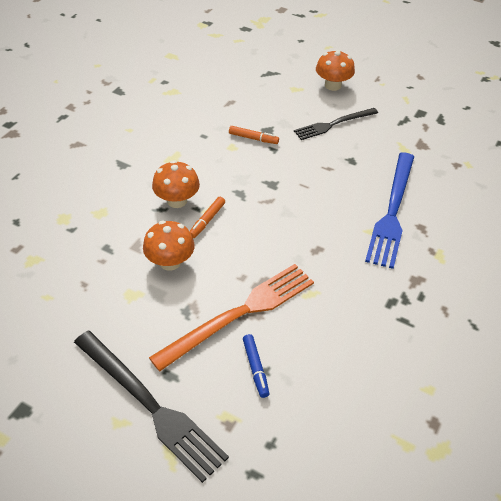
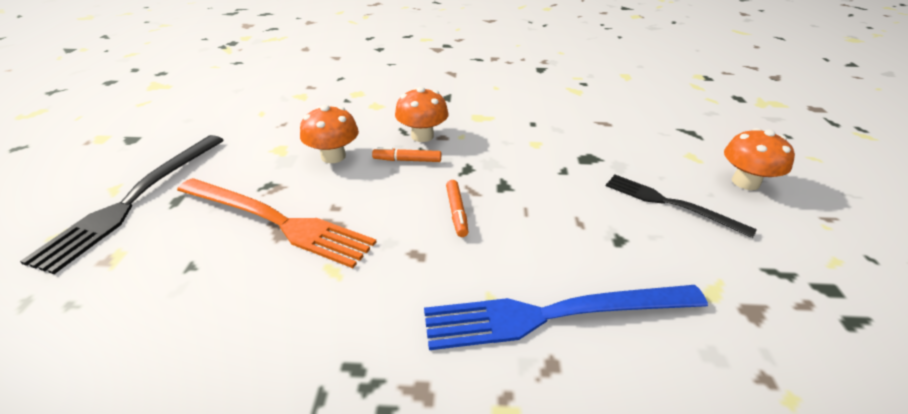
camera: 65 degrees right, 10 degrees down
orange marker [229,126,279,144] -> orange marker moved to [446,180,468,237]
blue marker [243,334,269,398] -> none

